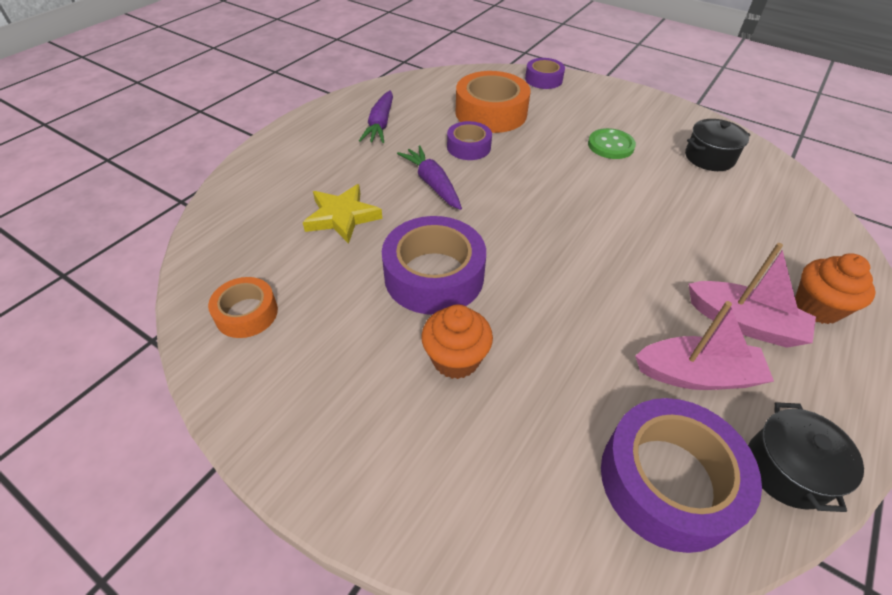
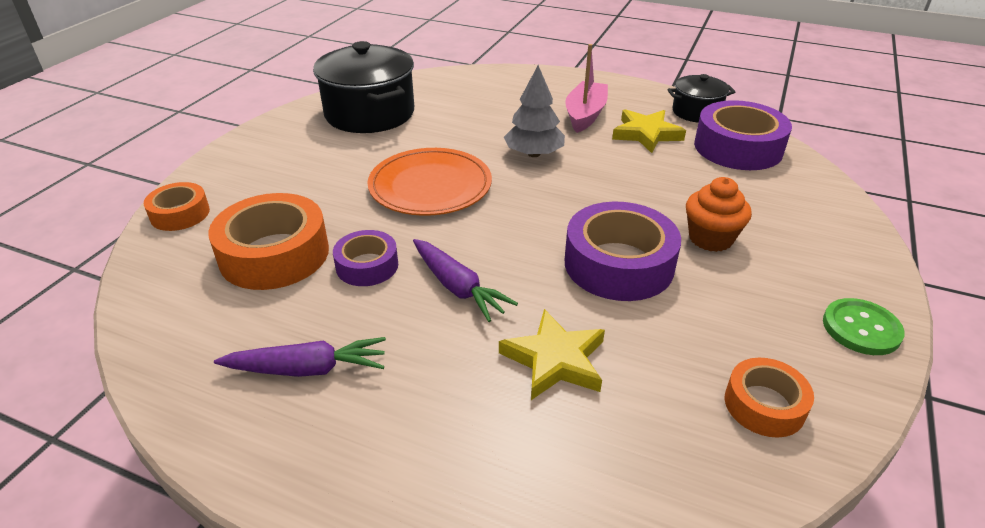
camera: 100 degrees left, 10 degrees down
purple carrot [397,146,462,210] -> purple carrot turned 90 degrees counterclockwise [413,239,518,322]
purple tape [525,58,565,89] -> orange tape [144,182,210,231]
green button [588,128,636,159] -> green button moved to [823,298,905,355]
pink boat [635,301,774,390] -> yellow star [612,109,686,153]
black pot [685,119,750,171] -> black pot [313,41,414,133], size x1.83
orange cupcake [795,254,876,324] -> none
none -> orange plate [367,148,492,216]
none -> grey tree [504,65,565,157]

